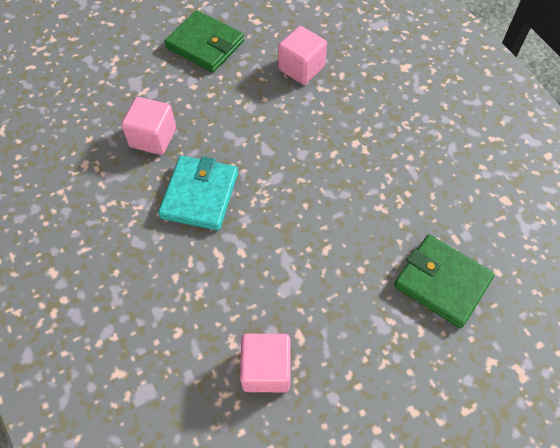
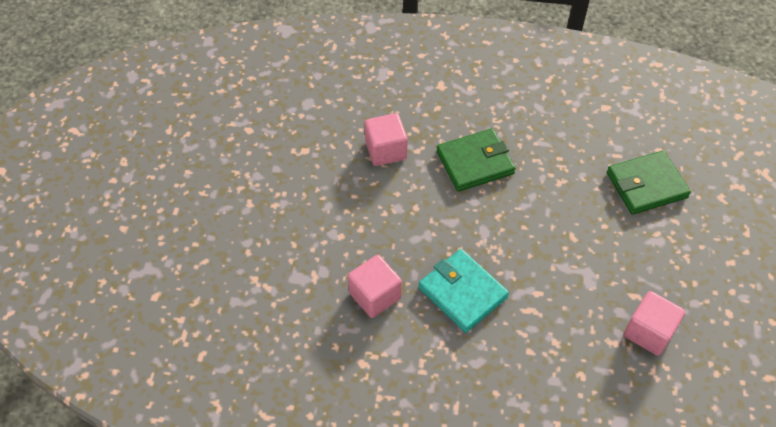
camera: 55 degrees left, 5 degrees down
green wallet [164,10,244,72] -> green wallet moved to [436,129,516,192]

